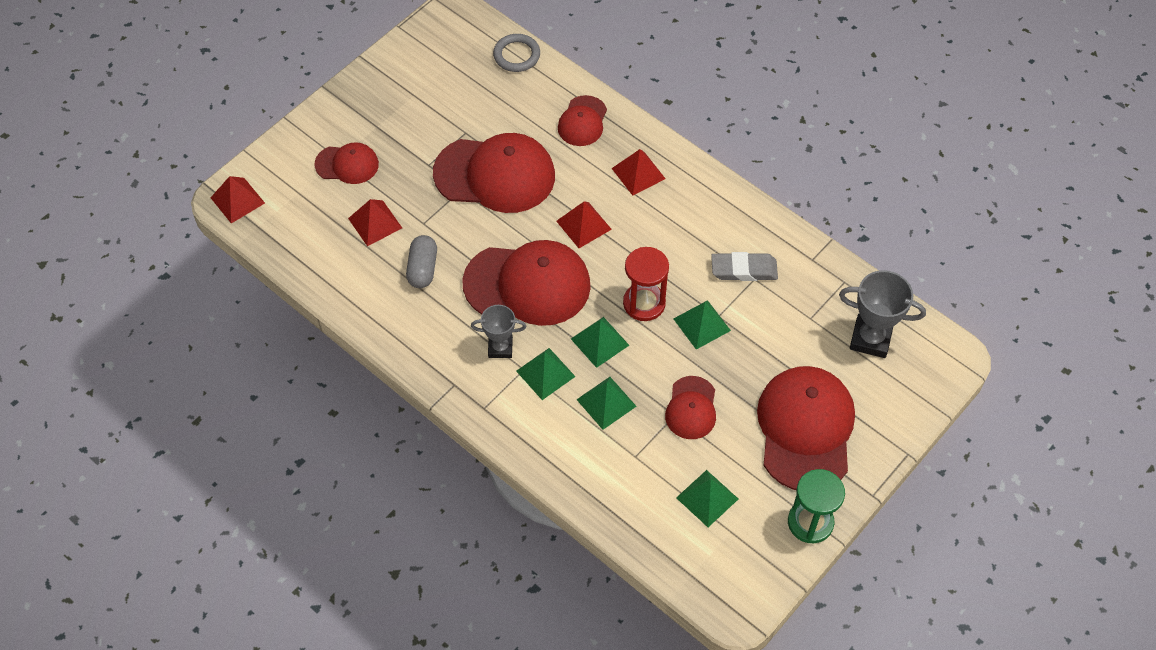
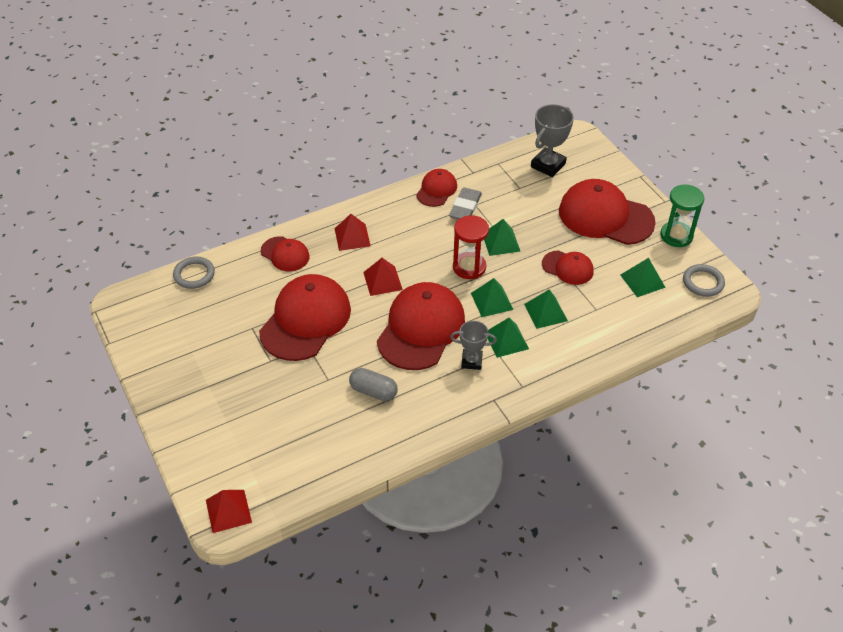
camera: 70 degrees left, 10 degrees down
red cap [315,142,379,184] -> red cap moved to [416,169,457,207]
red pyramid [348,199,402,246] -> none
grey trophy [471,305,526,358] -> grey trophy turned 75 degrees clockwise [450,321,497,370]
none -> grey ring [683,264,725,297]

